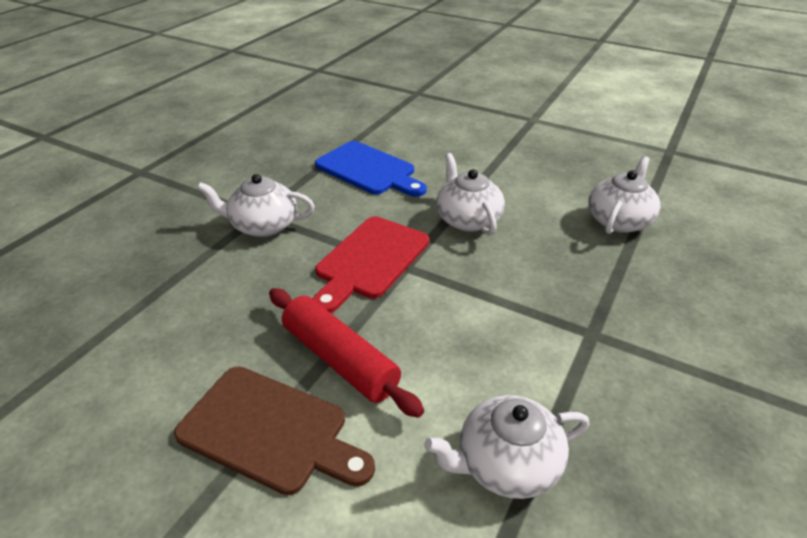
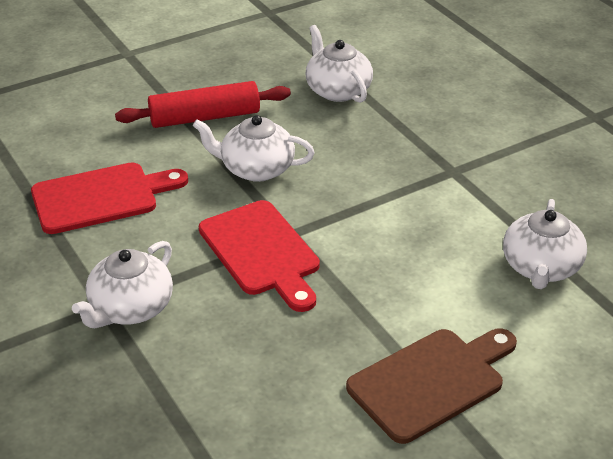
camera: 60 degrees left, 0 degrees up
red rolling pin [269,288,424,418] -> red rolling pin moved to [115,81,291,128]
blue cutting board [315,141,427,197] -> red cutting board [31,162,188,234]

